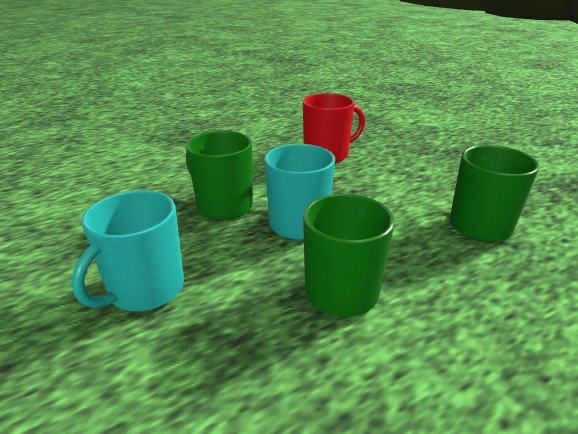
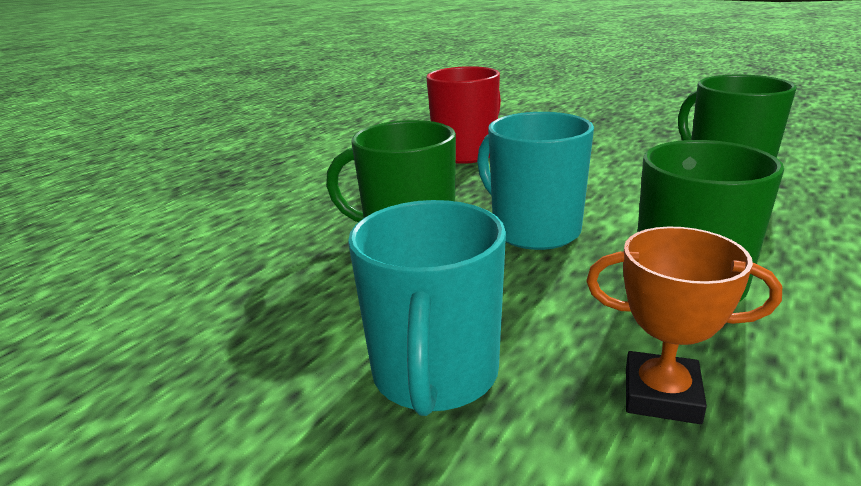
camera: 25 degrees left, 5 degrees down
none -> orange trophy [586,227,782,424]

